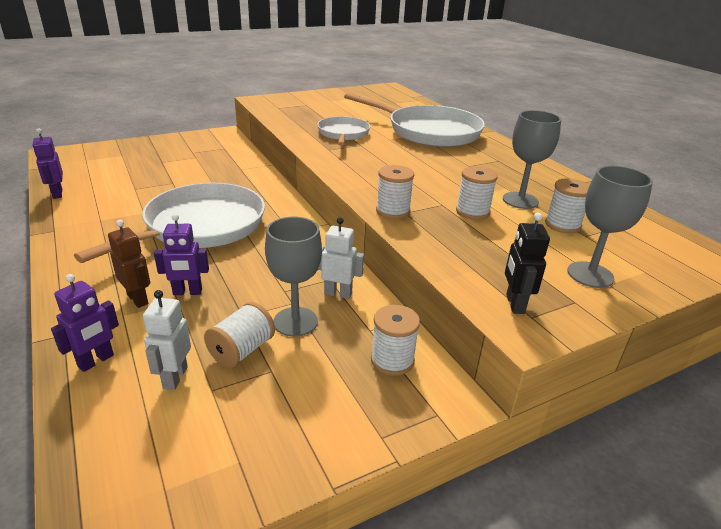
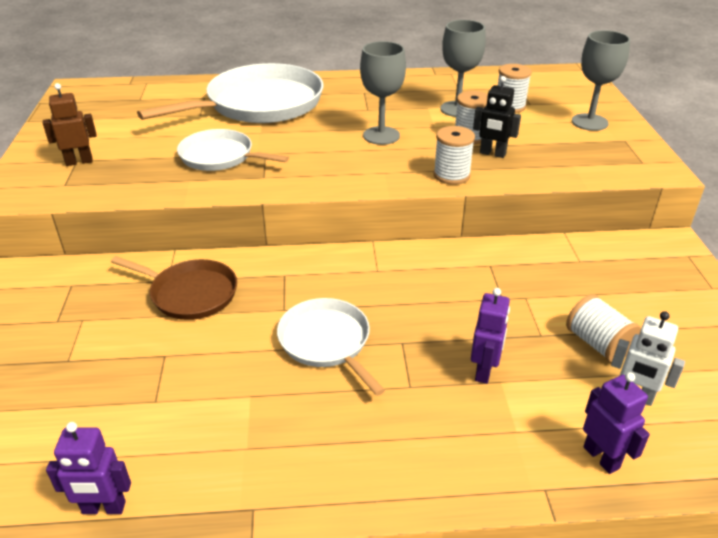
camera: 65 degrees left, 5 degrees up
white pan [74,183,265,263] -> white pan [277,298,385,396], size x0.56
brown robot [108,220,150,308] -> brown robot moved to [43,83,97,166]
grey goblet [265,217,322,337] -> grey goblet moved to [360,41,406,145]
white robot [318,217,364,299] -> none
white spool [371,305,420,376] -> none
black robot [505,213,550,314] -> black robot moved to [473,76,521,158]
none -> brown pan [111,256,237,320]

